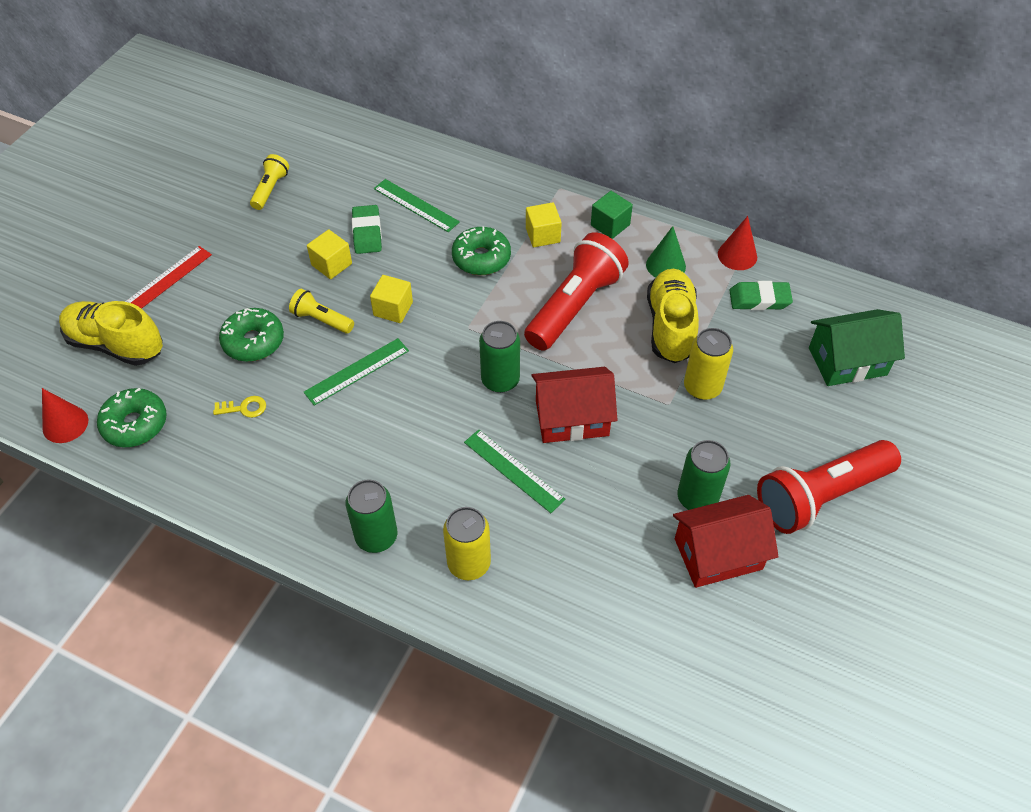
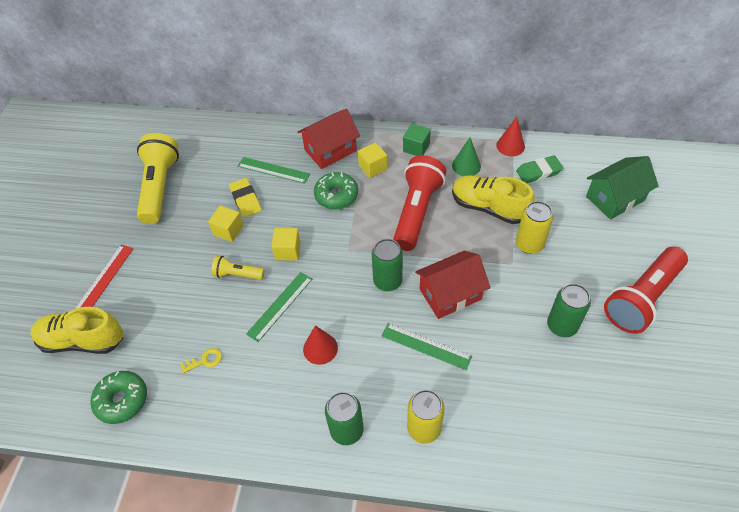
camera: 15 degrees left, 0 degrees up
red cone [42,388,88,443] -> red cone moved to [303,325,338,365]
green donut [219,308,284,362] -> none
yellow flashlight [250,154,289,210] -> yellow flashlight [137,133,179,224], size x2.01
green eraser [352,205,382,254] -> yellow eraser [229,178,262,217]
yellow shoe [647,269,699,363] -> yellow shoe turned 45 degrees counterclockwise [452,175,535,224]
red house [673,495,779,588] -> red house moved to [298,108,360,169]

